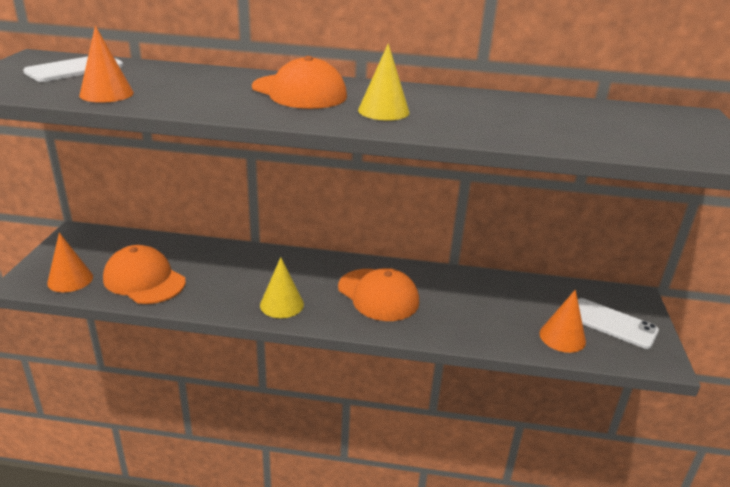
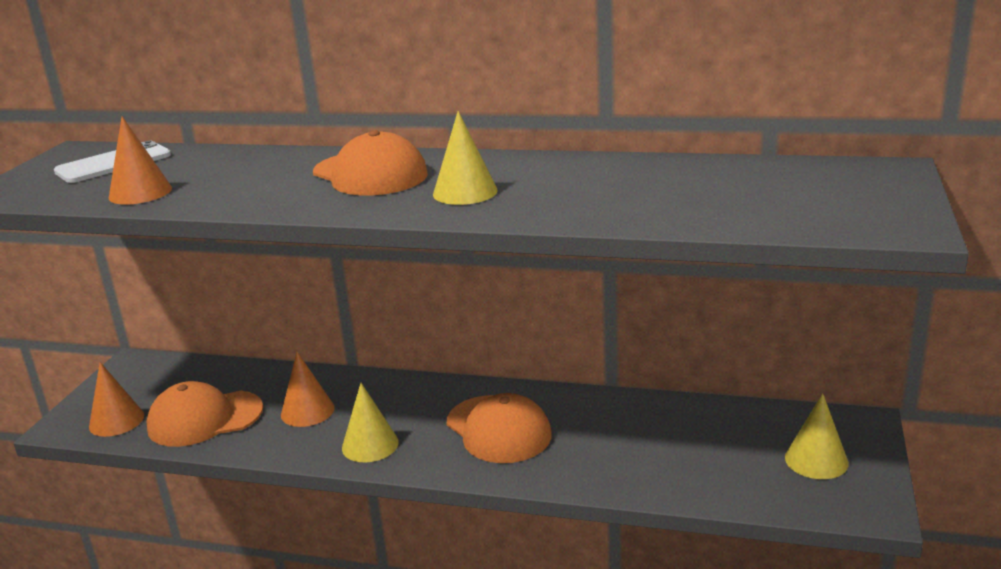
camera: 10 degrees right, 5 degrees down
orange cap [103,245,186,304] -> orange cap turned 60 degrees counterclockwise [146,381,263,447]
orange cone [539,290,586,353] -> orange cone moved to [281,352,335,427]
white phone [578,298,659,349] -> yellow cone [785,393,849,479]

